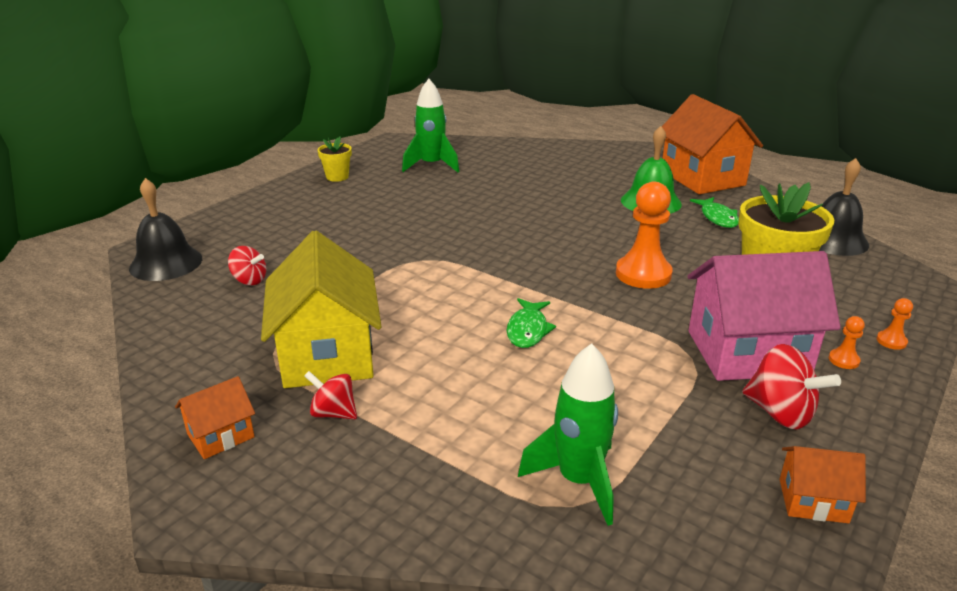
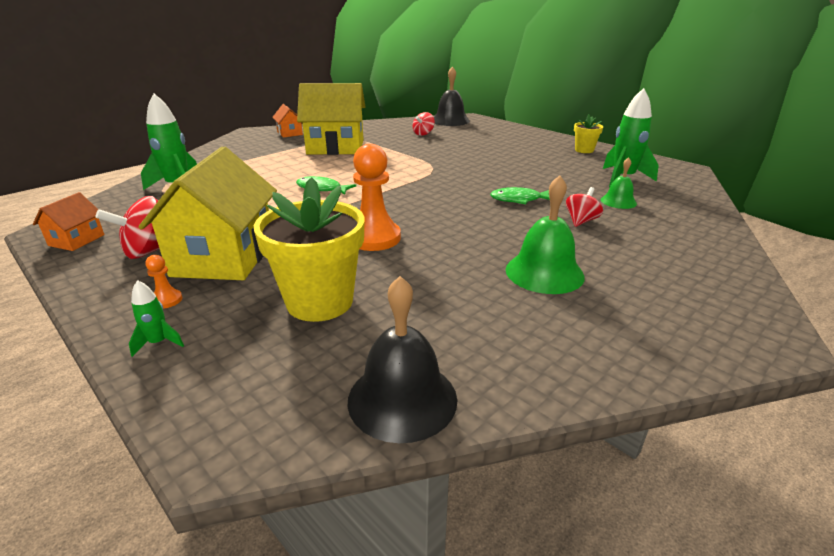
camera: 100 degrees right, 0 degrees up
red spinning top [304,371,357,419] -> red spinning top moved to [566,187,603,227]
orange house [662,94,763,194] -> none
pink house [687,251,841,381] -> yellow house [138,146,277,280]
green fish [690,197,739,228] -> green fish moved to [490,187,550,204]
orange pawn [876,298,913,350] -> green rocket [129,280,184,357]
none -> green bell [601,157,637,209]

